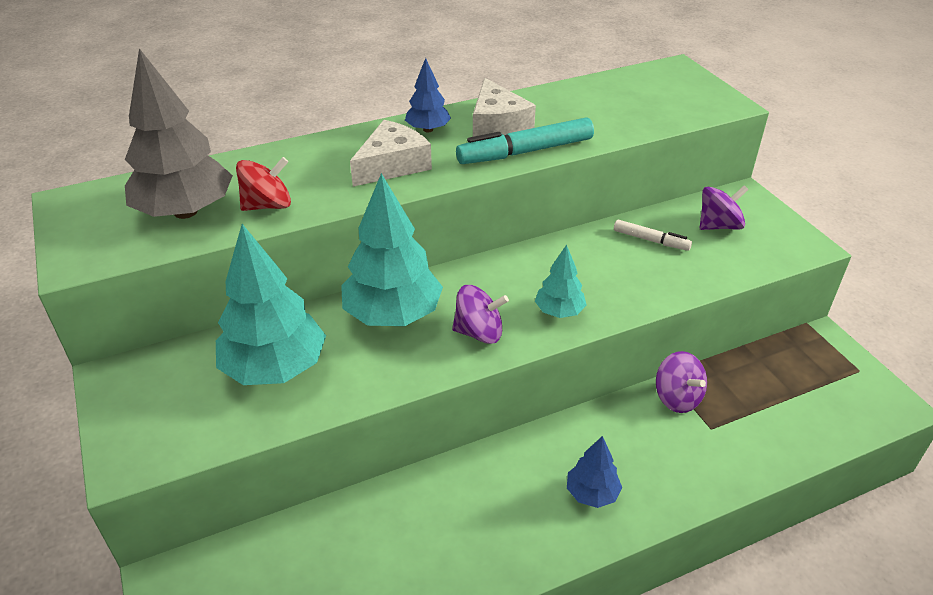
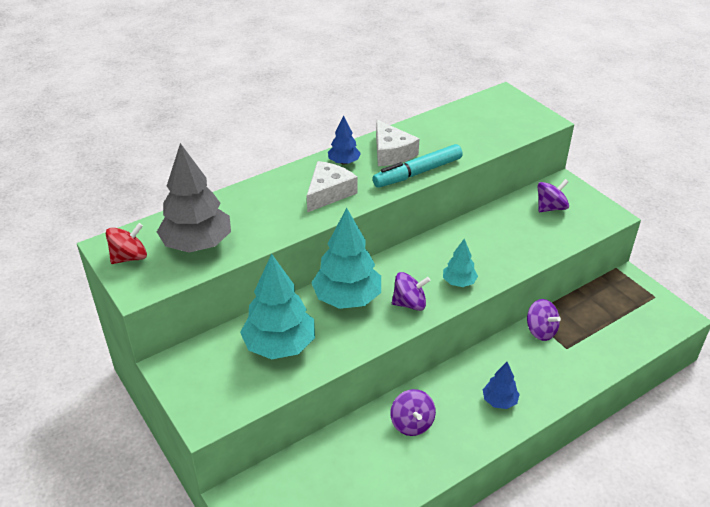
camera: 10 degrees left, 0 degrees up
red spinning top [236,157,291,211] -> red spinning top moved to [105,223,147,264]
white marker [614,220,692,251] -> none
none -> purple spinning top [390,389,436,436]

